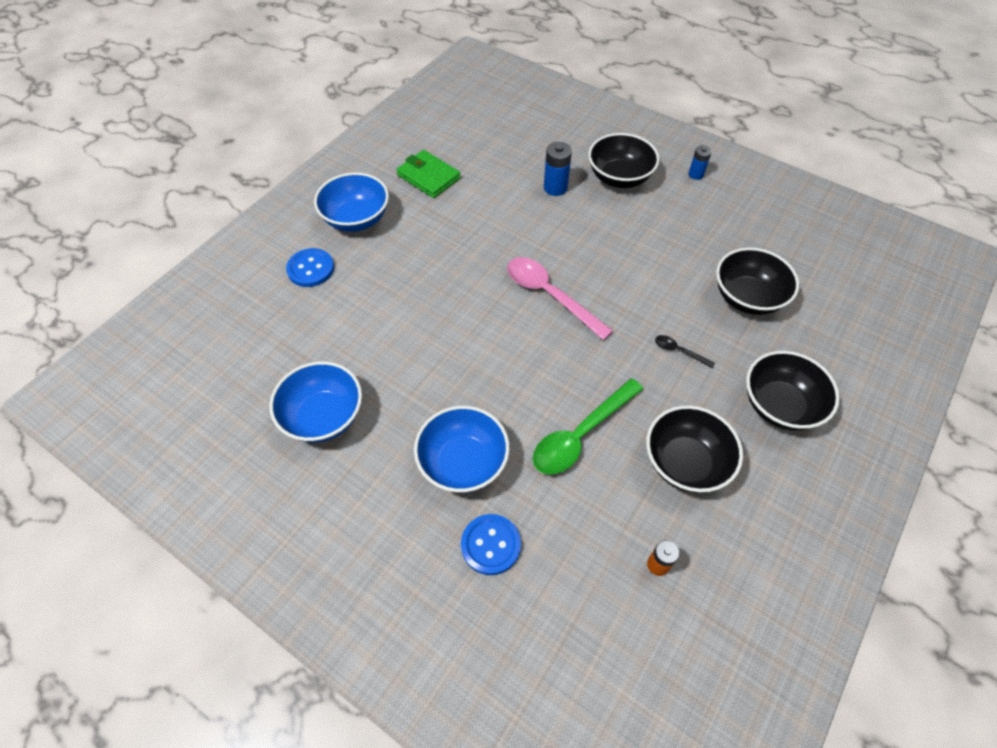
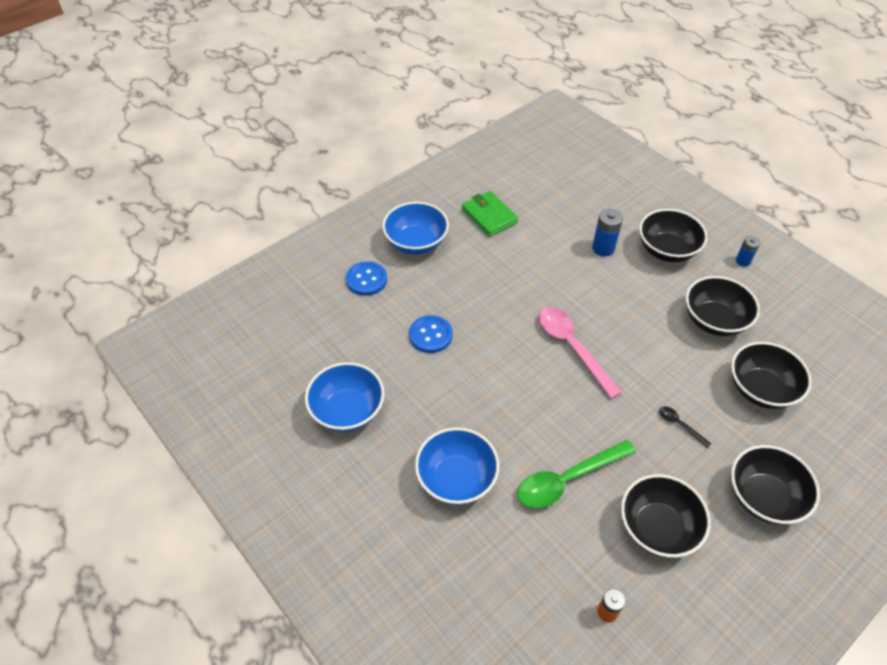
camera: 15 degrees right, 5 degrees down
blue button [461,514,521,575] -> blue button moved to [409,315,453,353]
none -> black bowl [686,276,760,336]

